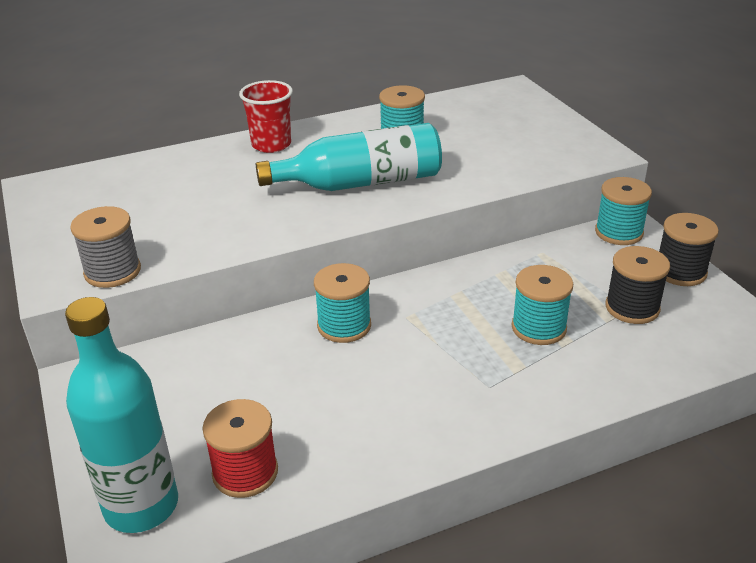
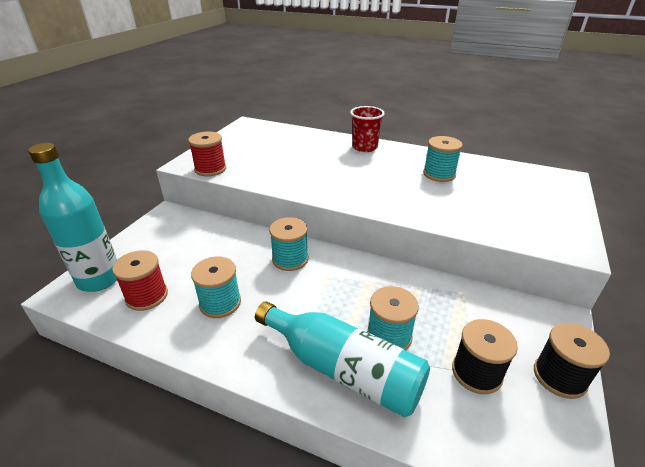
camera: 45 degrees right, 0 degrees up
grey spool [70,206,141,288] -> red spool [188,132,226,176]
turquoise bottle [256,123,442,191] -> turquoise bottle moved to [255,301,430,417]
turquoise spool [595,177,652,245] -> turquoise spool moved to [191,256,241,318]

